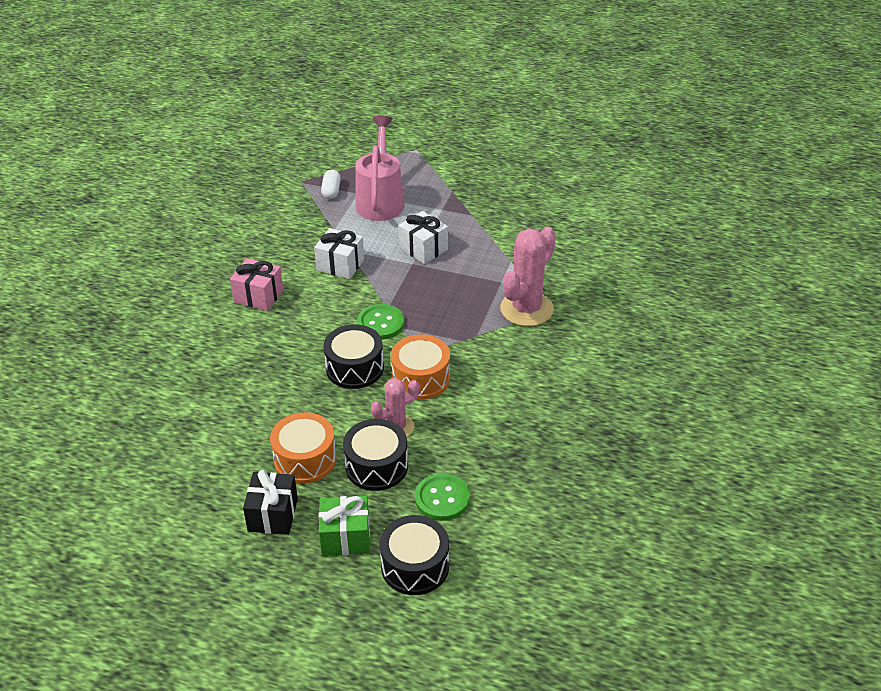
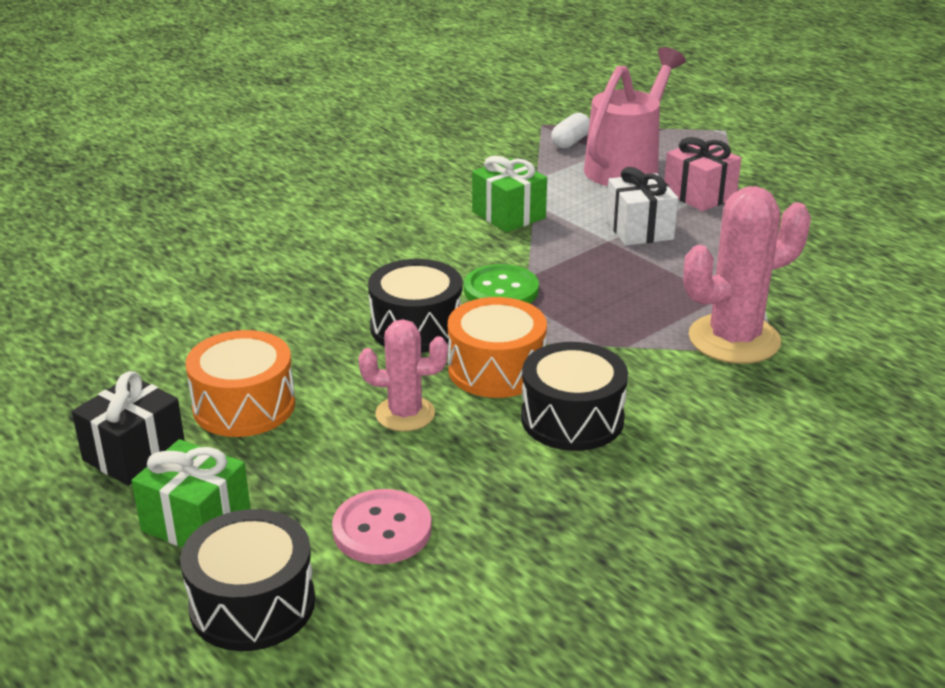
camera: 30 degrees right, 10 degrees down
pink gift [230,258,283,311] -> pink gift moved to [664,137,741,211]
white gift [314,228,364,279] -> green gift [472,156,547,232]
black drum [343,419,408,491] -> black drum moved to [521,342,628,451]
green button [415,473,470,521] -> pink button [332,489,432,564]

